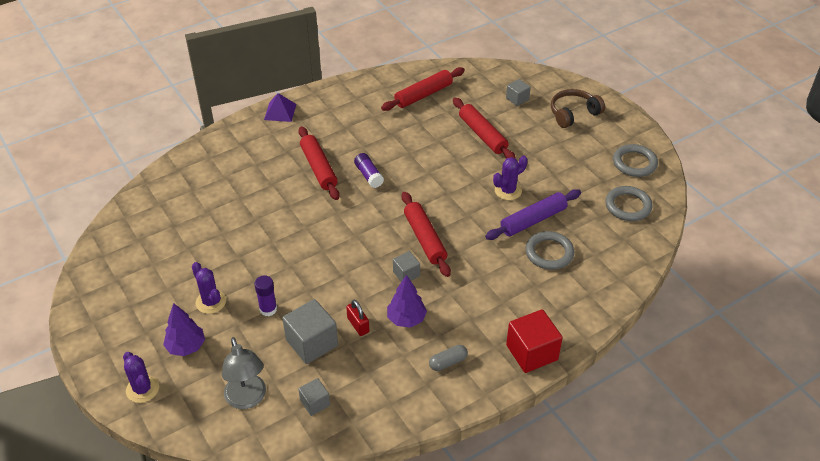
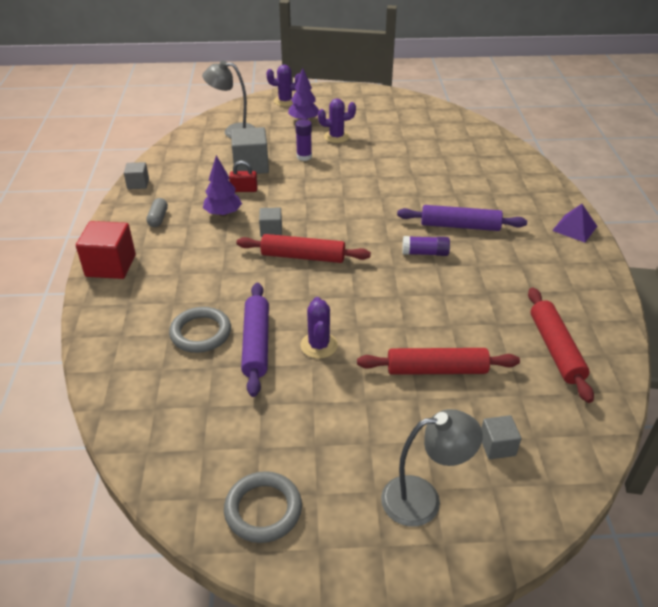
camera: 120 degrees right, 5 degrees down
red rolling pin [298,126,340,200] -> purple rolling pin [397,205,527,231]
grey cube [298,378,330,416] -> grey cube moved to [124,162,149,189]
brown headphones [551,89,605,128] -> grey lamp [381,409,483,527]
grey ring [605,186,653,221] -> none

